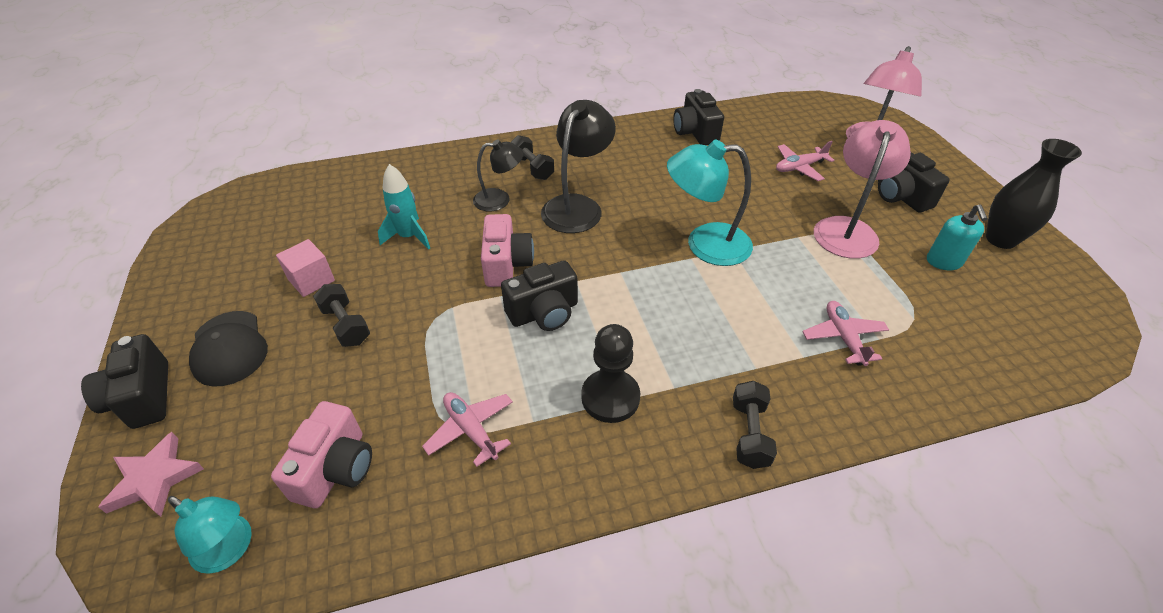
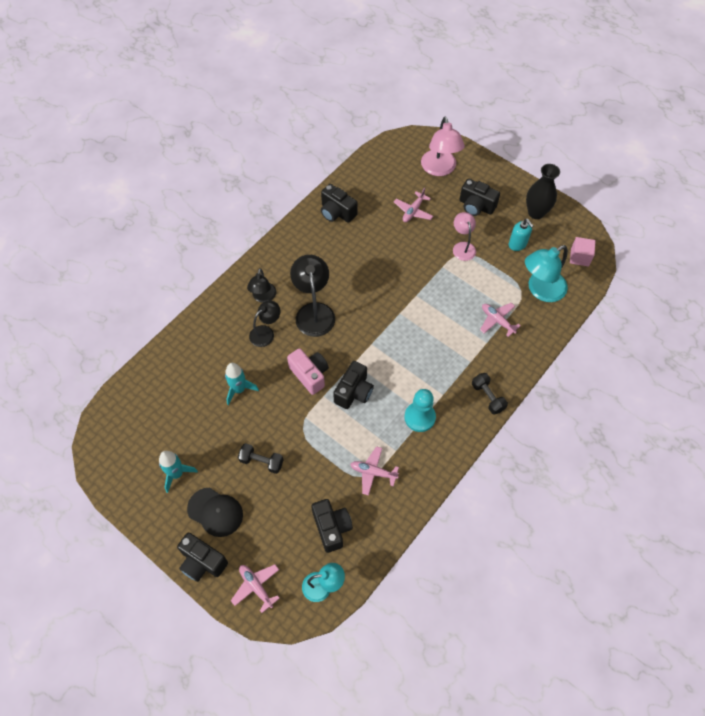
camera: 35 degrees left, 15 degrees up
pink star [98,432,204,517] -> pink plane [231,564,280,613]
pink camera [271,401,372,508] -> black camera [311,499,353,553]
pink cube [276,239,335,297] -> pink cube moved to [570,237,596,267]
black dumbbell [511,135,554,180] -> black lamp [247,268,276,303]
black pawn [581,324,640,423] -> turquoise pawn [404,389,436,432]
turquoise lamp [667,140,753,266] -> turquoise lamp moved to [525,245,568,302]
pink lamp [814,120,911,259] -> pink lamp [453,212,476,261], size x0.62
none -> turquoise rocket [159,451,198,493]

